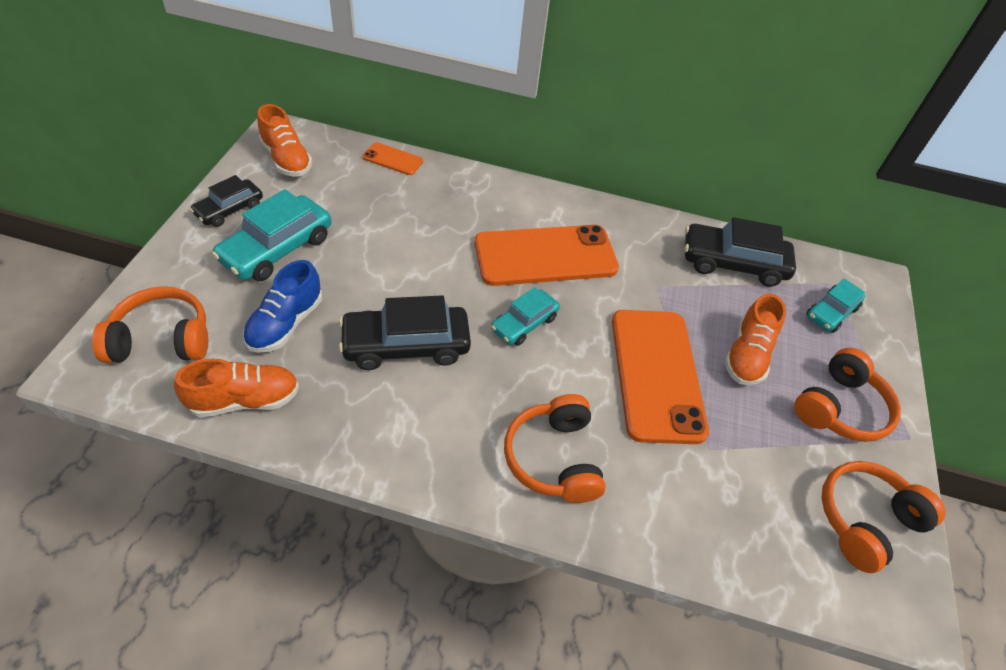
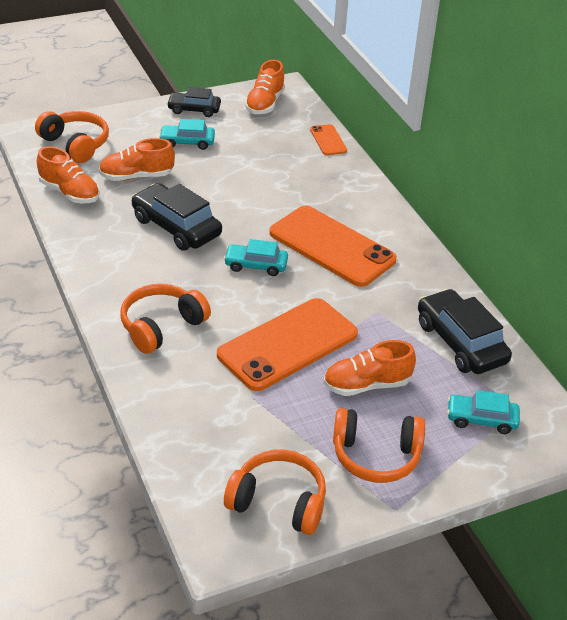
camera: 55 degrees right, 10 degrees down
turquoise car [212,189,331,281] -> turquoise car [159,119,215,150], size x0.61
blue shoe [243,260,322,353] -> orange shoe [99,138,175,181]

